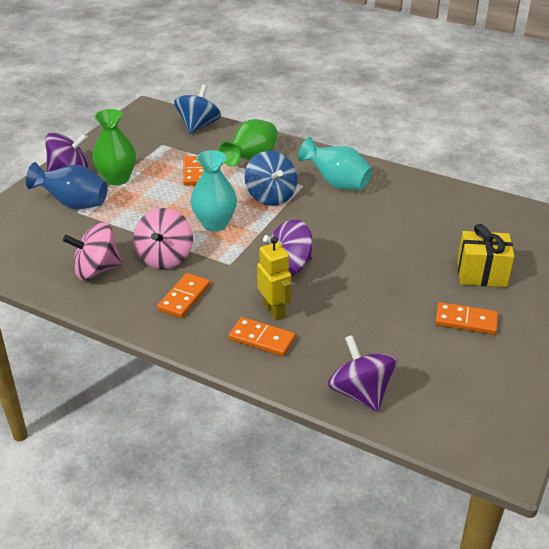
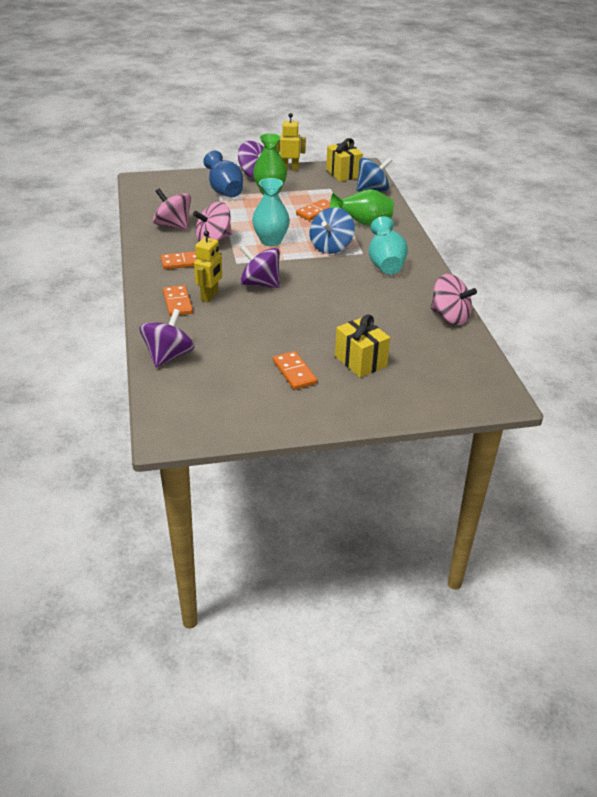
camera: 50 degrees right, 0 degrees up
none -> yellow robot [276,113,306,171]
none -> yellow gift [326,138,363,182]
none -> pink spinning top [430,274,477,325]

